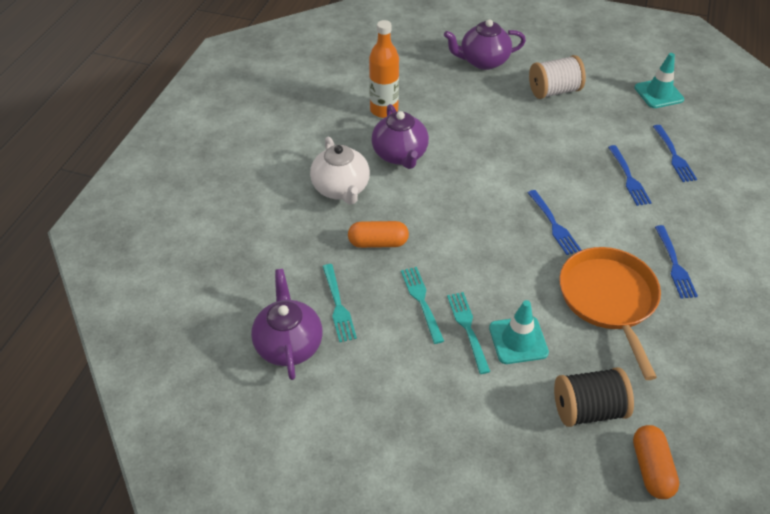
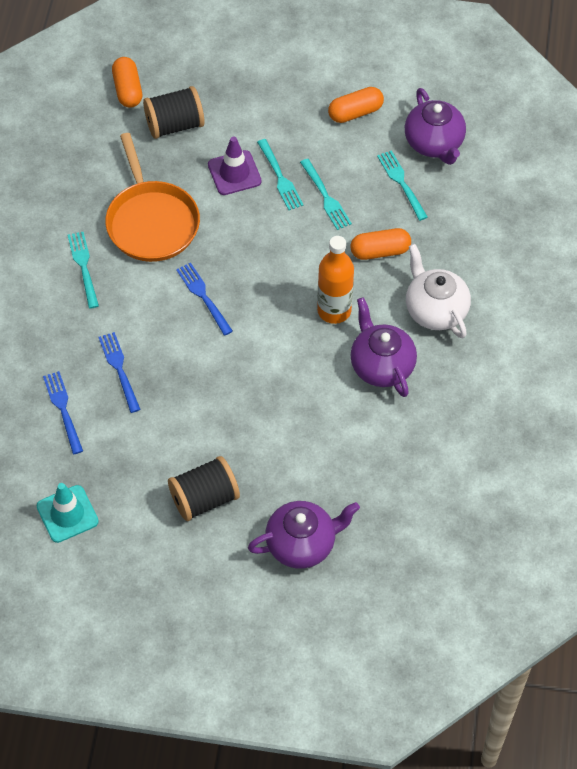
camera: 170 degrees right, 10 degrees up
orange bottle [369,20,399,118] -> orange bottle moved to [317,236,354,324]
turquoise traffic cone [489,300,549,364] -> purple traffic cone [208,136,262,195]
white spool [529,55,586,99] -> black spool [168,456,240,521]
blue fork [655,225,698,298] -> turquoise fork [68,232,99,309]
none -> orange capsule [328,87,384,123]

